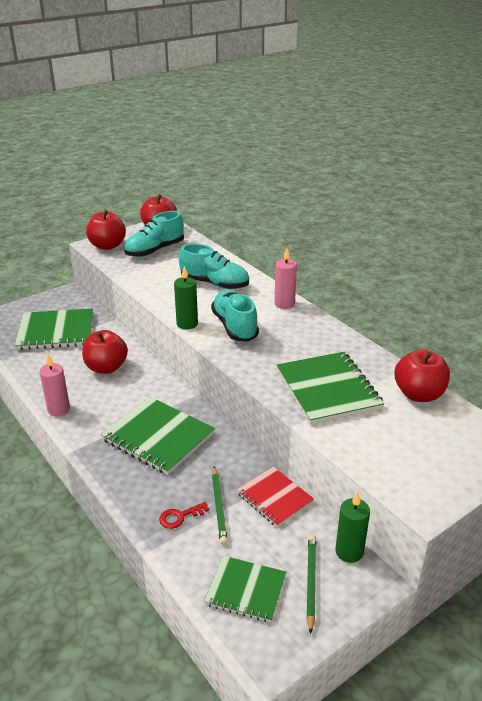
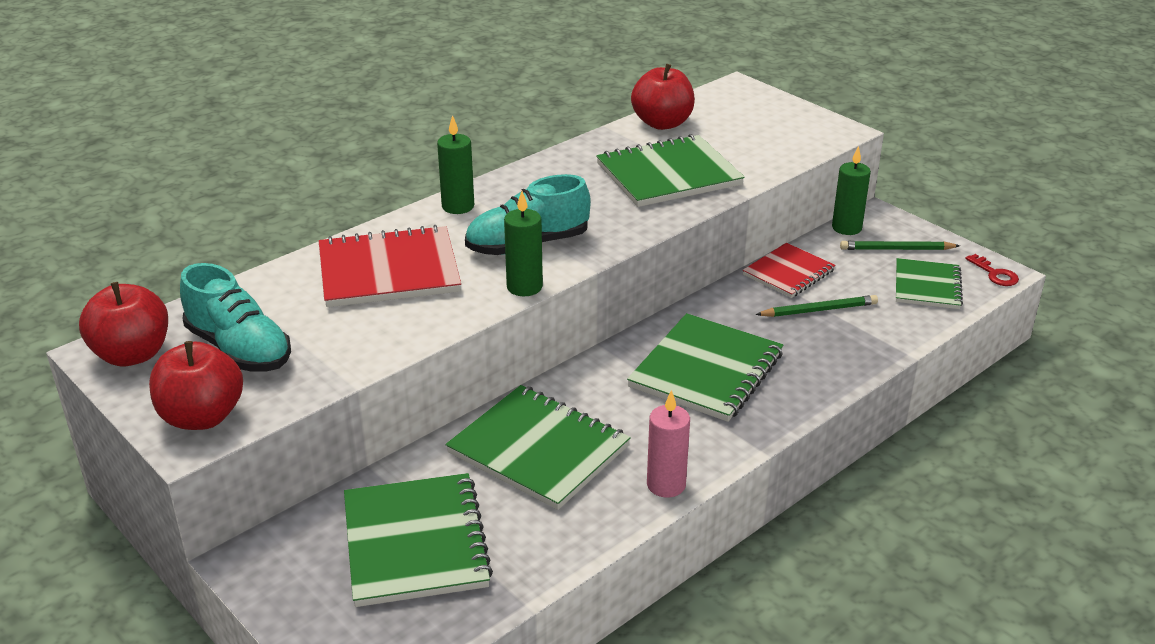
camera: 95 degrees left, 0 degrees up
red apple [82,330,128,374] -> green notebook [446,385,631,510]
red key [159,502,209,529] -> red key moved to [965,254,1019,286]
turquoise shoe [179,244,249,289] -> red notebook [319,225,461,307]
pink candle [274,248,297,309] -> green candle [437,115,474,214]

